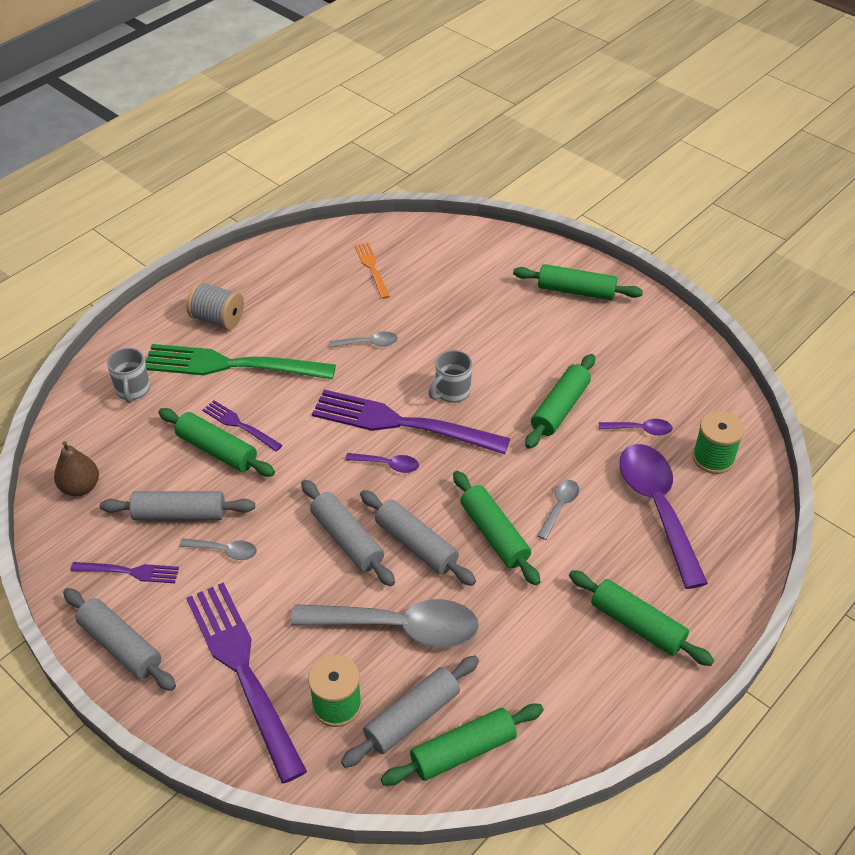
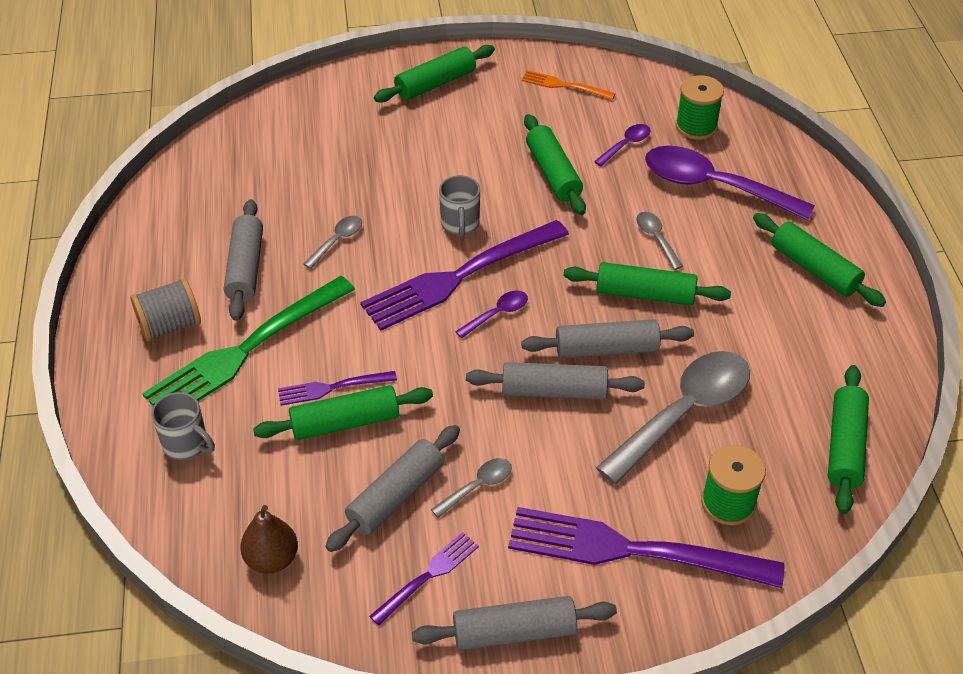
camera: 50 degrees left, 0 degrees up
grey rolling pin [341,656,479,768] -> grey rolling pin moved to [224,199,263,321]
orange fork [354,242,390,299] -> orange fork moved to [521,70,616,100]
green rolling pin [569,570,714,666] -> green rolling pin turned 60 degrees clockwise [753,213,886,307]

